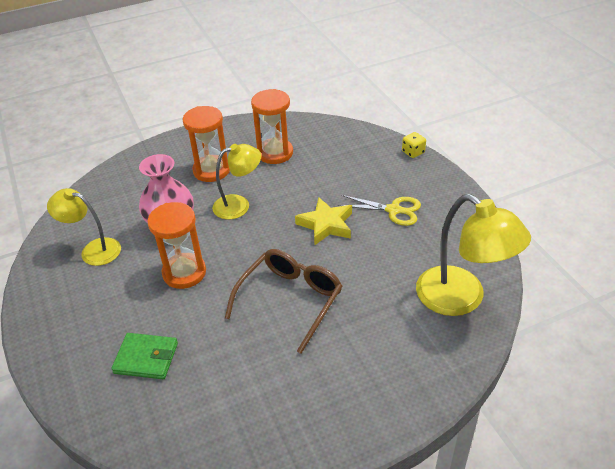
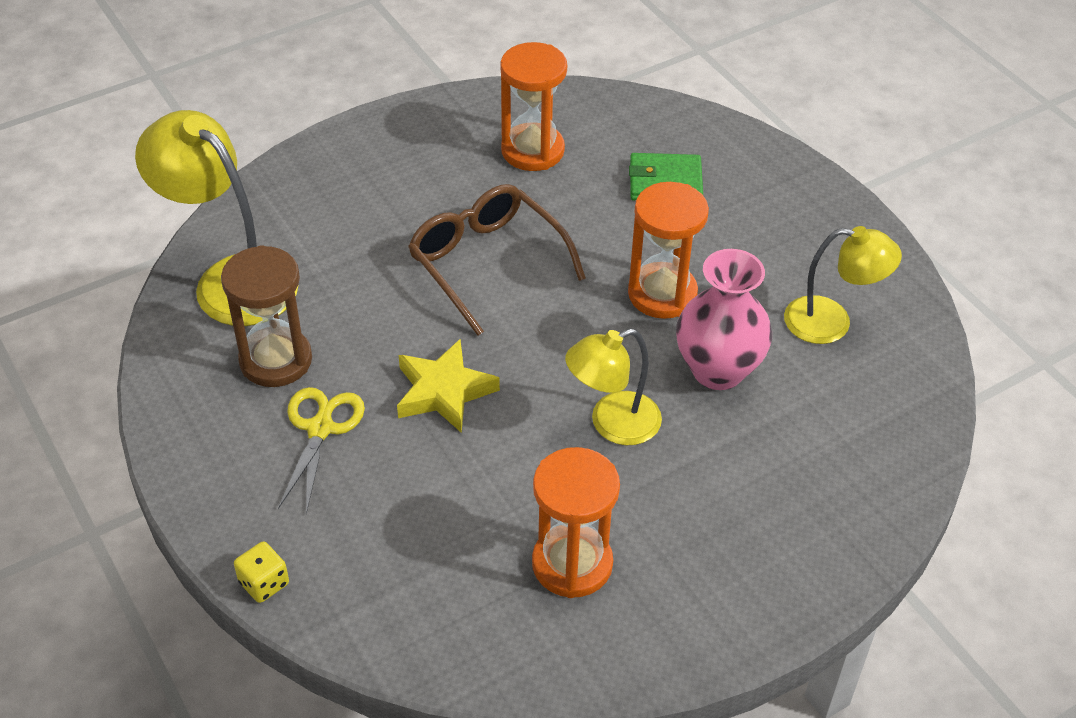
camera: 170 degrees right, 5 degrees up
orange hourglass [183,106,230,182] -> orange hourglass moved to [500,42,567,171]
brown glasses [225,249,342,354] -> brown glasses turned 120 degrees clockwise [408,184,586,336]
yellow scissors [338,195,421,226] -> yellow scissors turned 90 degrees clockwise [278,387,365,514]
none -> brown hourglass [221,245,312,387]

